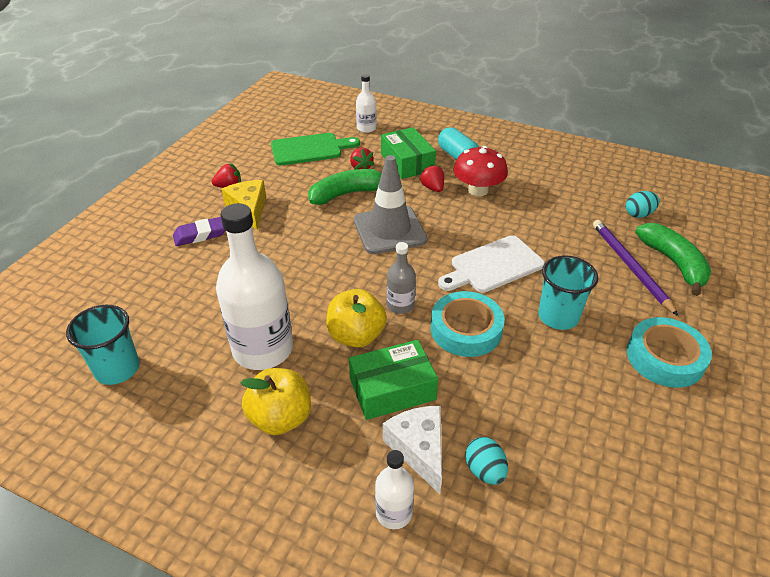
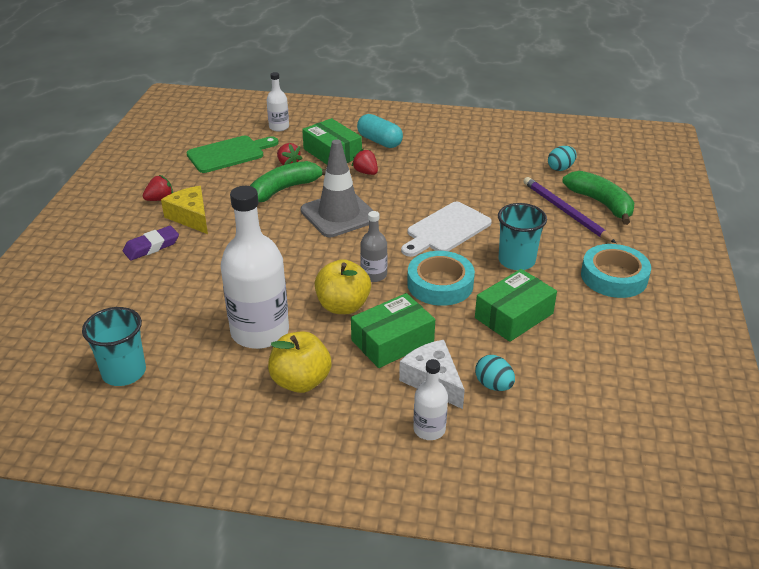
camera: 15 degrees left, 5 degrees down
red mushroom [453,146,508,196] -> none
none -> green box [475,269,557,342]

